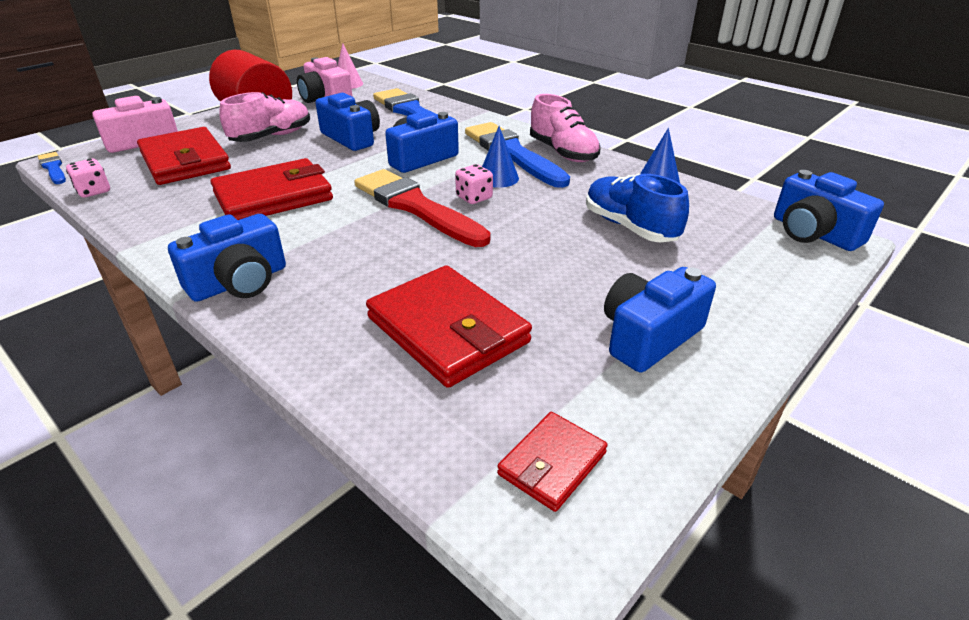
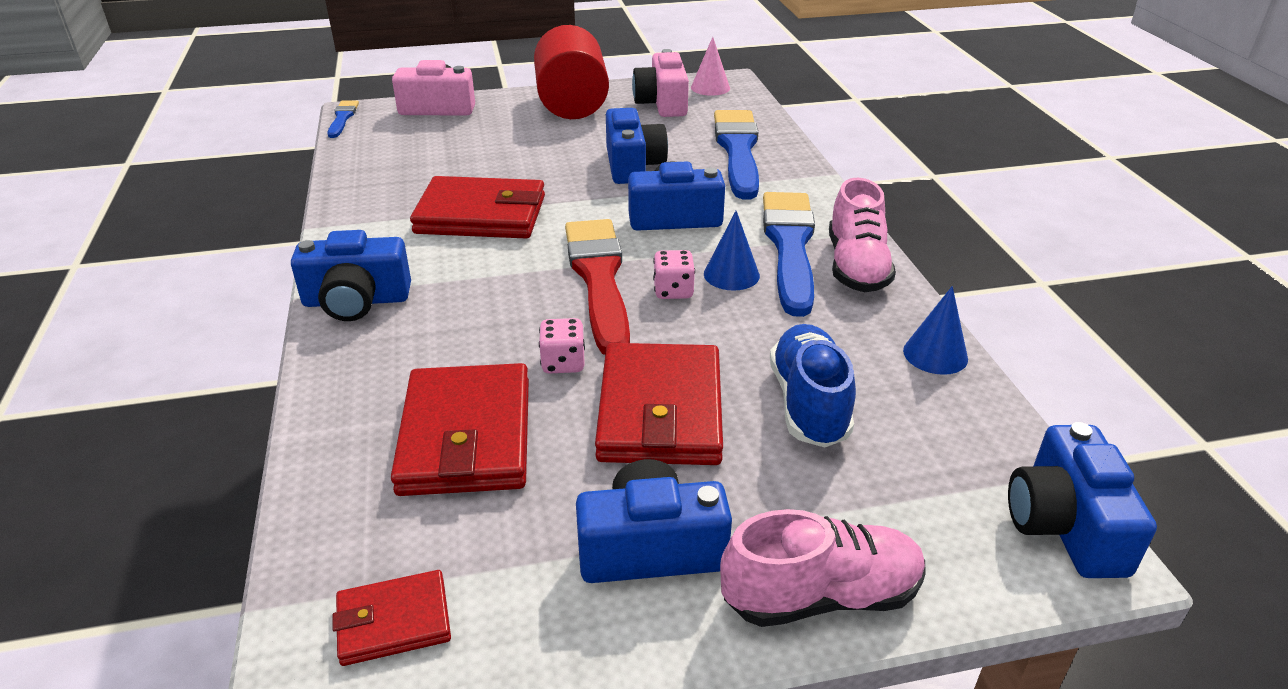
camera: 35 degrees right, 0 degrees up
pink dice [66,159,110,198] -> pink dice moved to [539,318,585,373]
red wallet [137,127,231,185] -> red wallet moved to [595,343,723,465]
pink shoe [219,92,310,142] -> pink shoe moved to [720,509,926,627]

